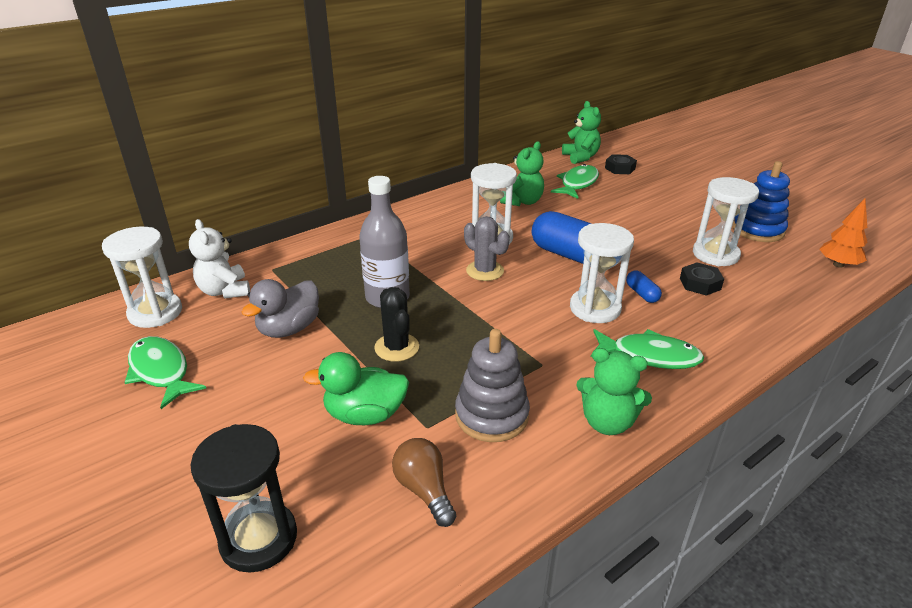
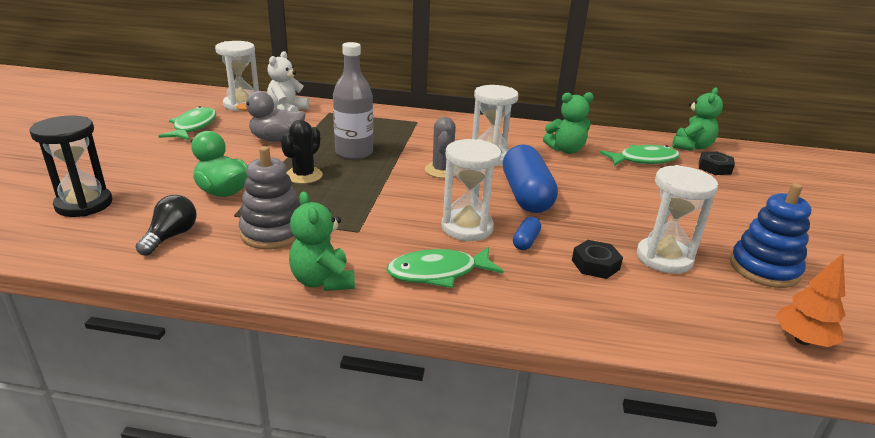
camera: 45 degrees right, 5 degrees down
brown light bulb [392,438,456,527] -> black light bulb [135,195,196,256]
green fish [591,329,705,369] -> green fish turned 105 degrees clockwise [386,247,504,288]

